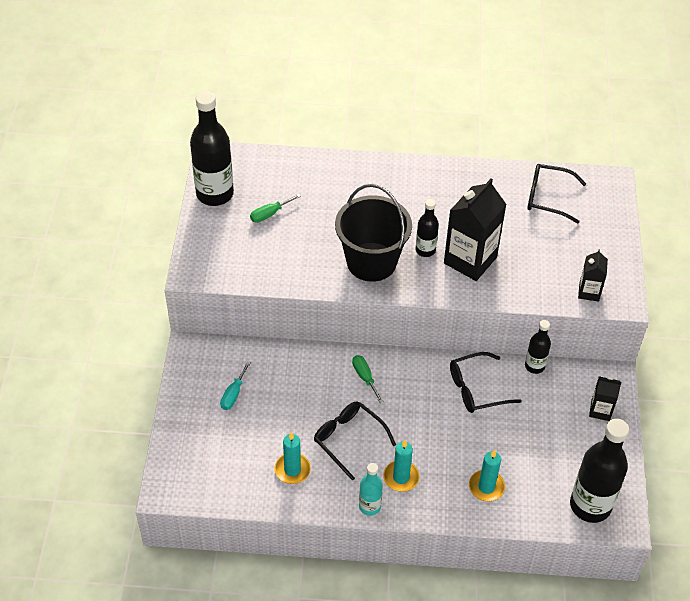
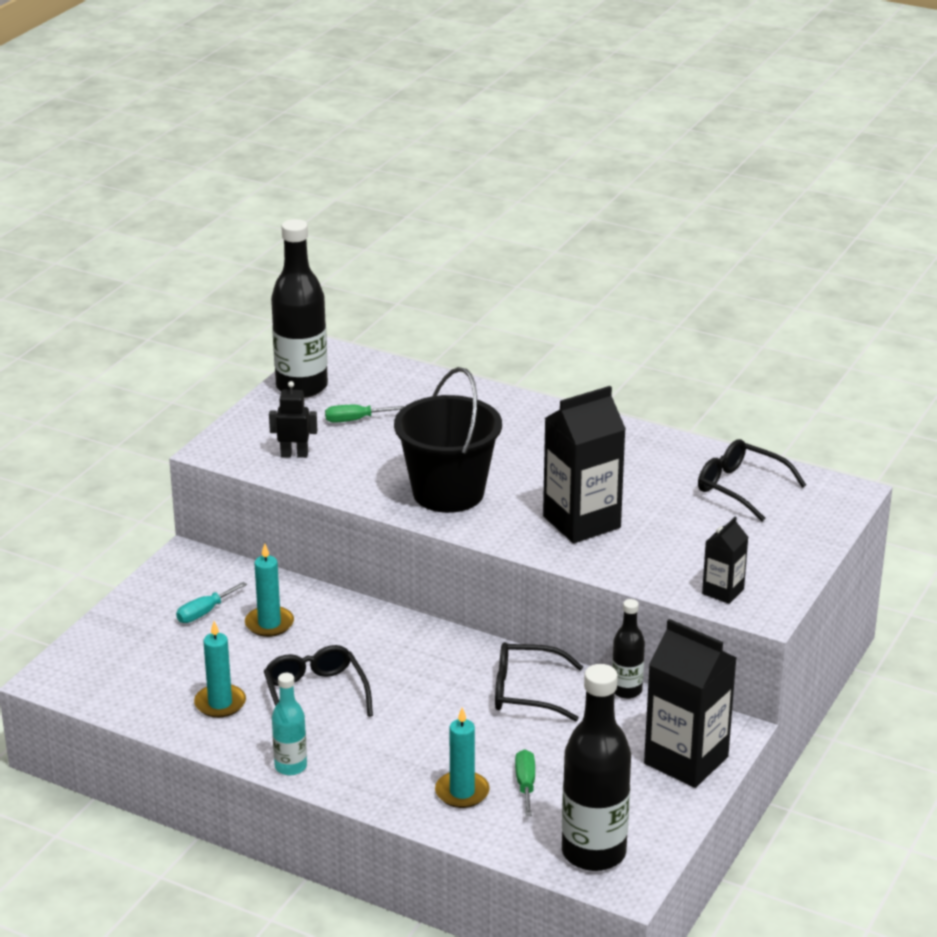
camera: 25 degrees right, 20 degrees down
green screwdriver [352,355,384,403] -> green screwdriver moved to [515,749,535,816]
turquoise candle [383,440,420,492] -> turquoise candle moved to [245,544,294,637]
black bottle [416,199,439,257] -> none
black carton [589,376,621,421] -> black carton [644,619,736,788], size x1.92
none -> black robot [269,381,317,458]

